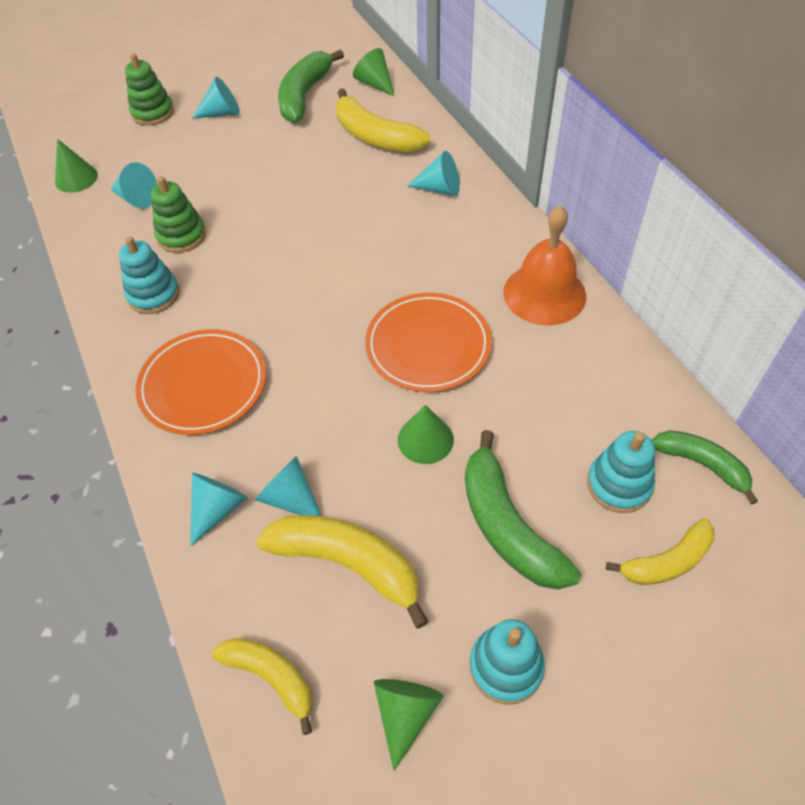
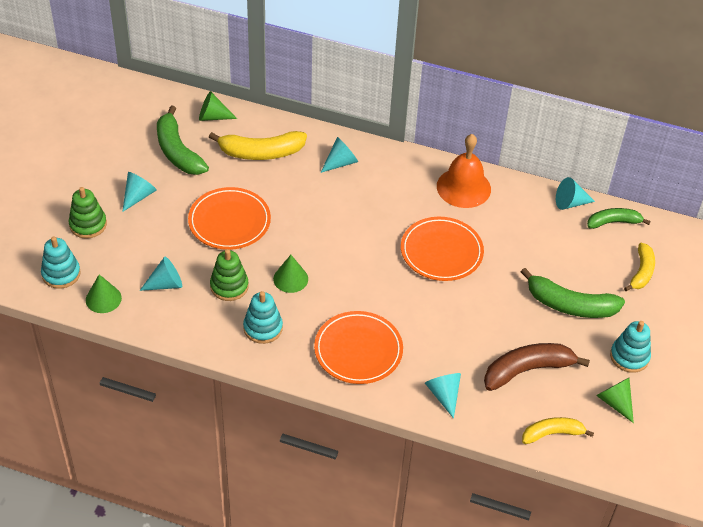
camera: 50 degrees left, 5 degrees down
turquoise cone [255,456,321,516] -> turquoise cone moved to [556,177,595,210]
yellow banana [256,515,429,628] -> brown banana [484,343,590,391]
green cone [398,405,454,464] -> green cone moved to [273,255,308,293]
turquoise stacking toy [587,431,655,513] -> turquoise stacking toy moved to [41,236,81,289]
none -> orange plate [188,187,271,250]

